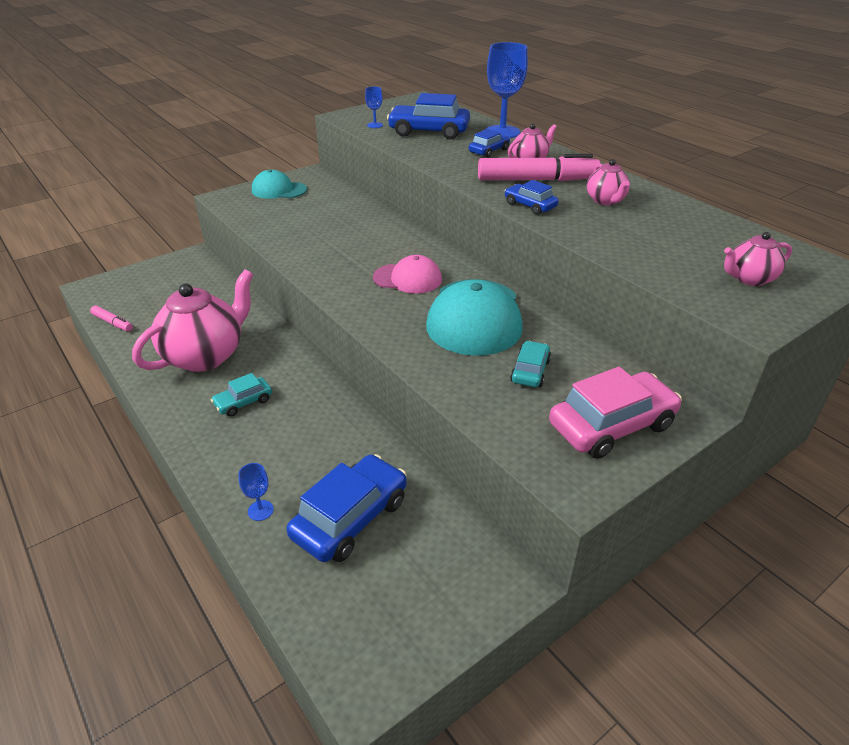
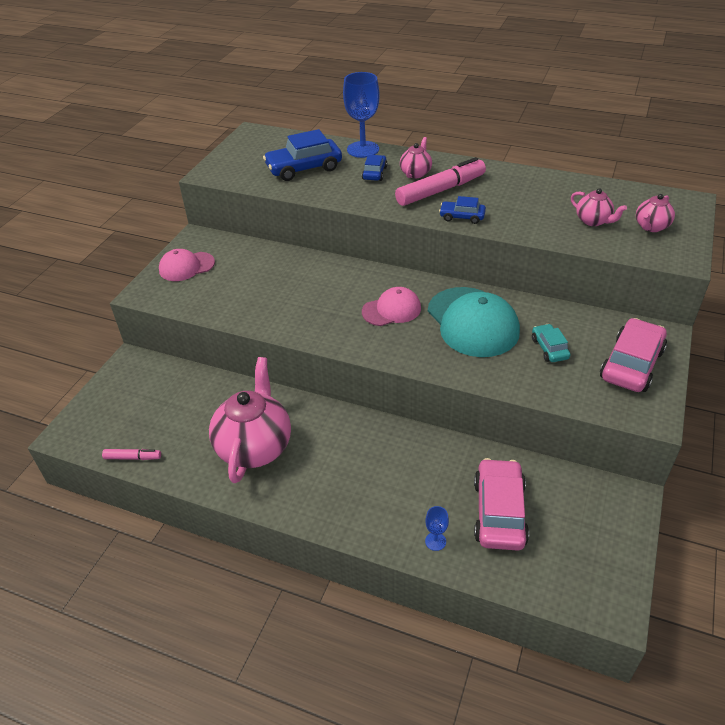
camera: 30 degrees left, 5 degrees up
turquoise car [211,373,272,417] -> none
turquoise cap [252,169,307,199] -> pink cap [159,249,215,281]
blue car [286,454,407,562] -> pink car [474,458,529,551]
blue goblet [365,87,383,128] -> none
pink teapot [587,159,630,205] -> pink teapot moved to [571,188,627,226]

